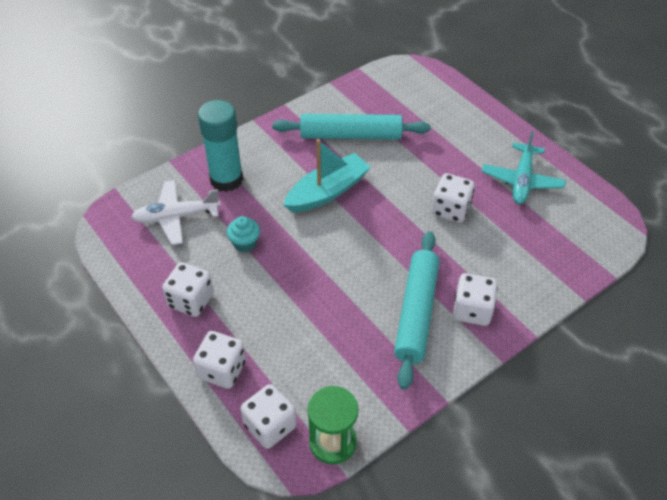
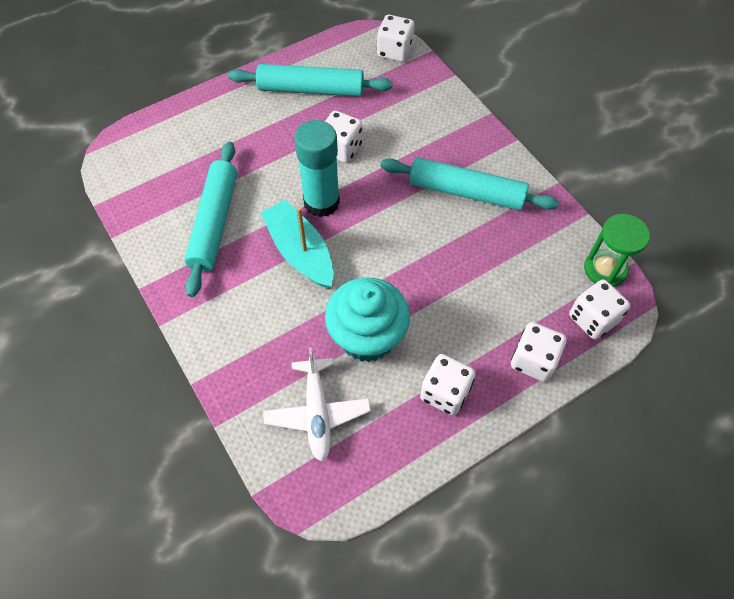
camera: 85 degrees left, 10 degrees up
turquoise glue stick [198,100,243,192] -> turquoise glue stick moved to [294,120,340,217]
turquoise cupcake [227,216,260,252] -> turquoise cupcake [325,277,410,362], size x2.14
white dice [453,273,498,326] -> white dice moved to [377,15,415,62]
turquoise plane [482,131,566,204] -> turquoise rolling pin [228,64,393,96]

